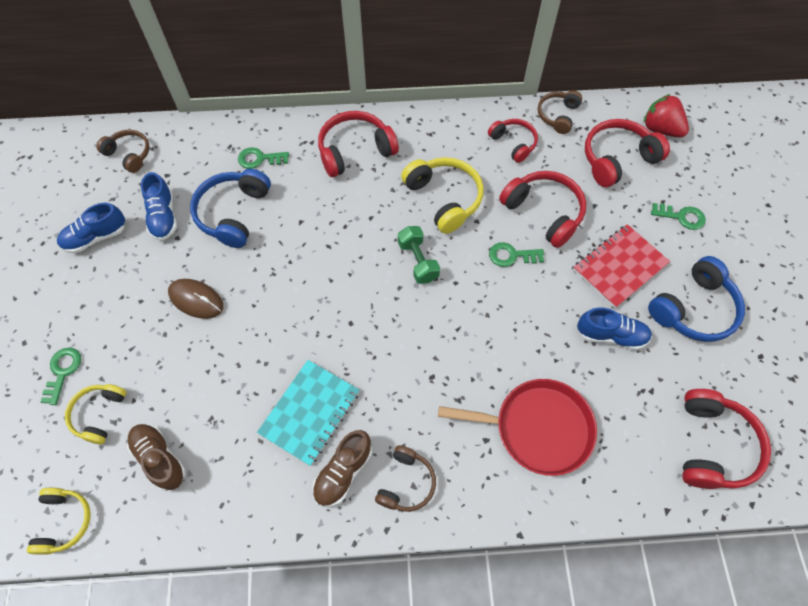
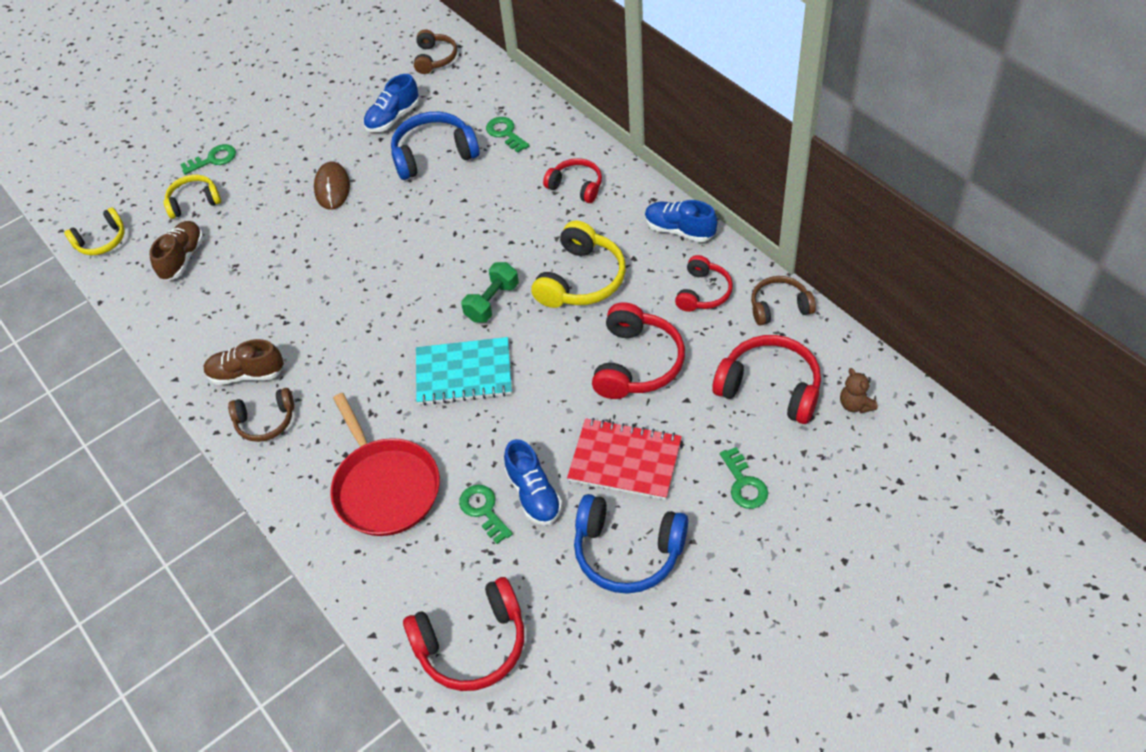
camera: 60 degrees right, 10 degrees down
blue shoe [57,203,125,253] -> blue shoe moved to [645,200,718,242]
turquoise notebook [257,360,359,466] -> turquoise notebook moved to [416,337,512,405]
red headphones [318,111,399,177] -> red headphones [543,158,602,203], size x0.63
green key [489,242,544,267] -> green key moved to [459,485,513,544]
red strawberry [643,94,689,137] -> brown teddy bear [840,368,878,413]

